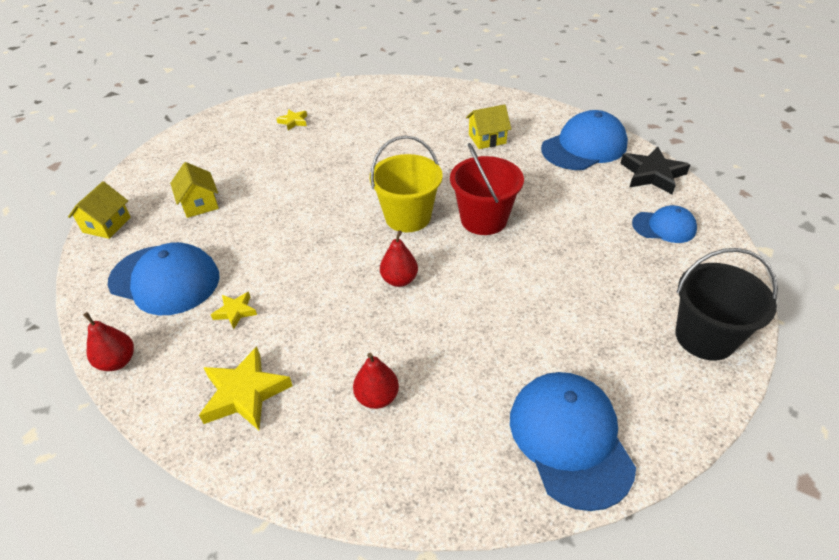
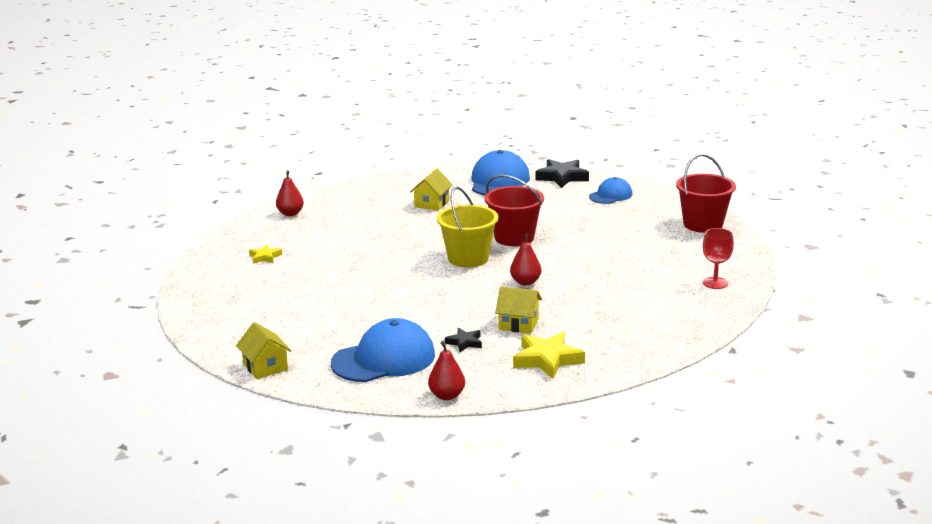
camera: 50 degrees left, 20 degrees down
yellow house [170,162,219,218] -> yellow house moved to [495,287,542,333]
yellow star [211,292,257,329] -> black star [445,328,482,352]
red pear [353,353,399,409] -> red pear moved to [276,170,304,216]
blue cap [510,372,636,511] -> red goblet [703,228,734,289]
black bucket [675,248,778,360] -> red bucket [676,154,736,233]

